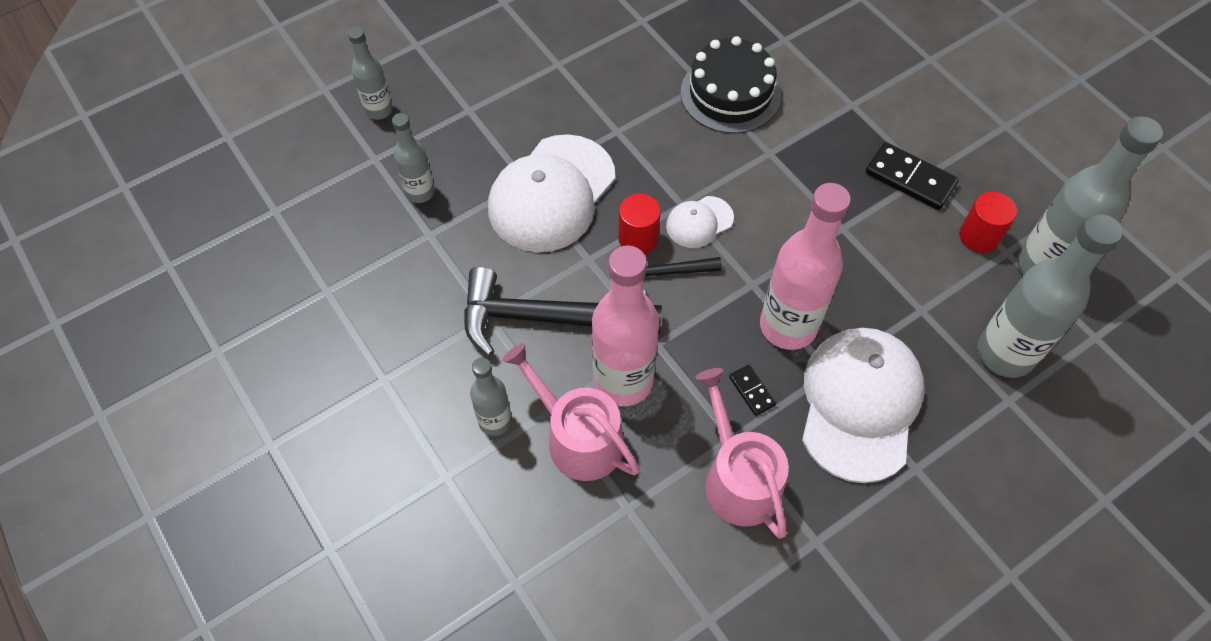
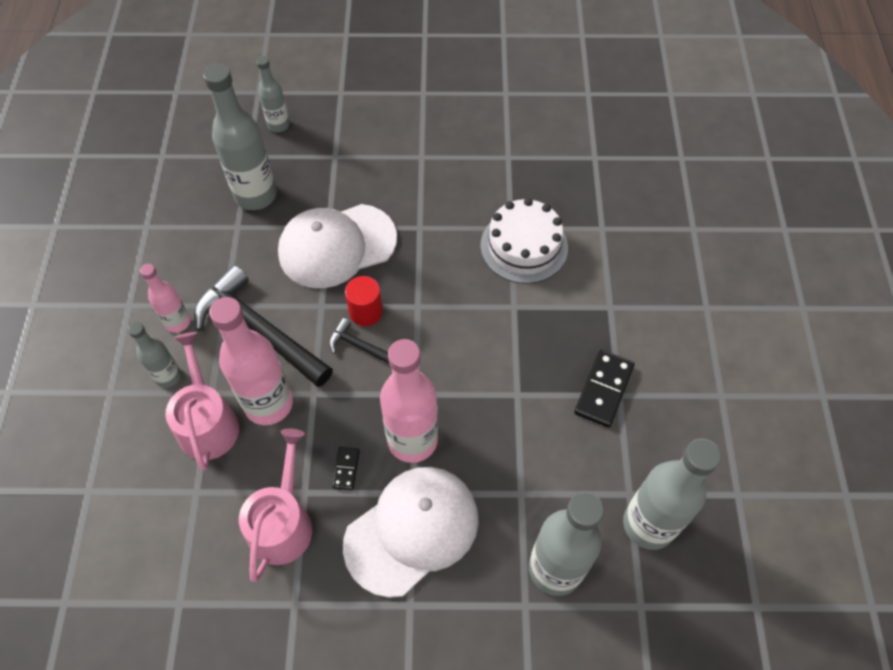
camera: 35 degrees right, 0 degrees up
grey bottle [392,113,435,203] -> grey bottle [203,63,277,210], size x1.83
white cap [666,196,734,248] -> none
black cake [681,36,781,134] -> white cake [480,198,568,284]
black domino [866,142,959,210] -> black domino turned 45 degrees clockwise [574,350,635,428]
red cylinder [959,191,1017,253] -> none
none -> pink bottle [140,264,190,333]

